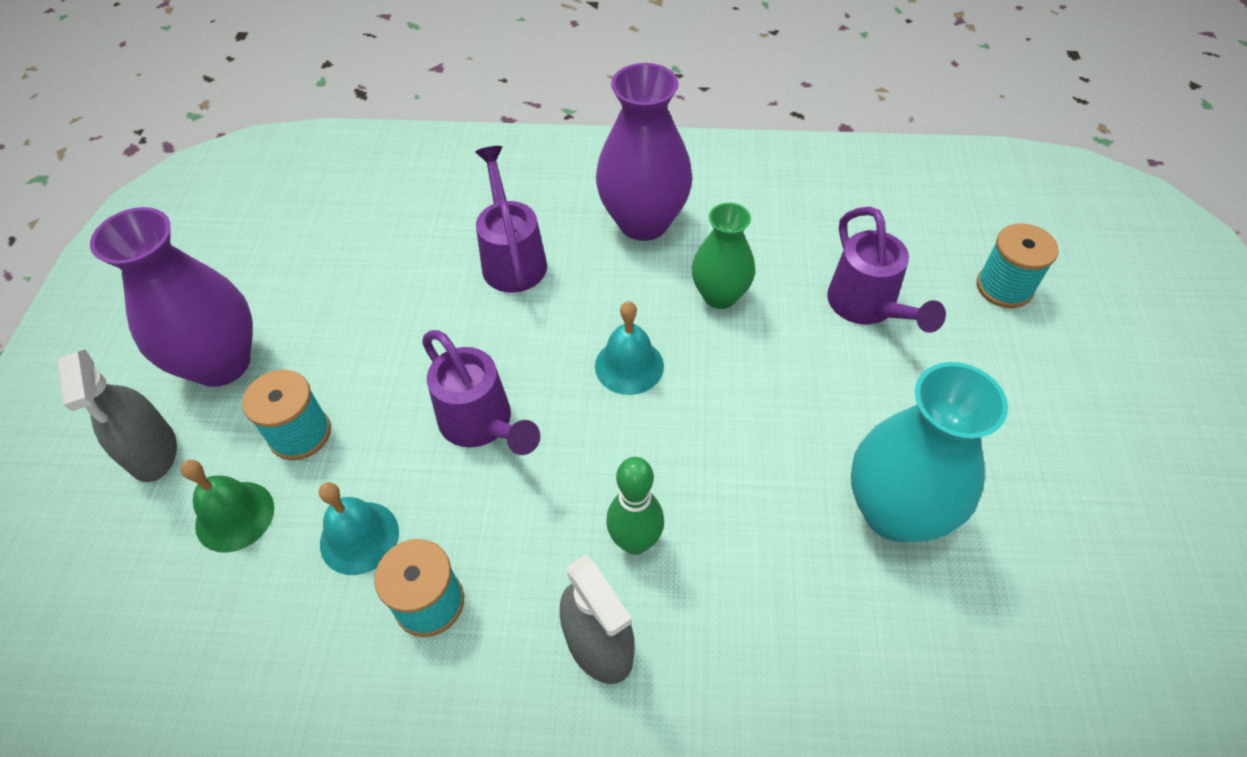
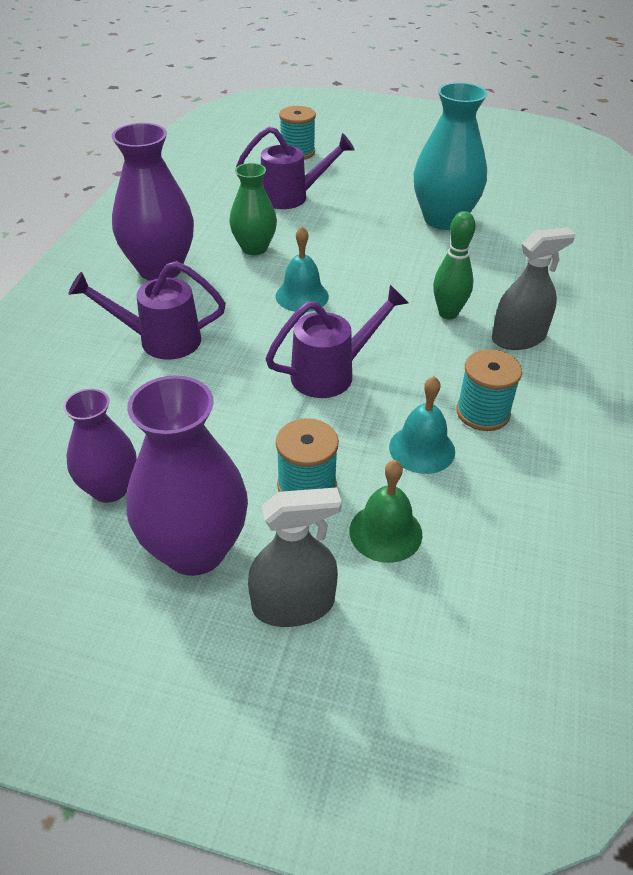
camera: 80 degrees left, 10 degrees down
none -> purple vase [63,389,137,503]

